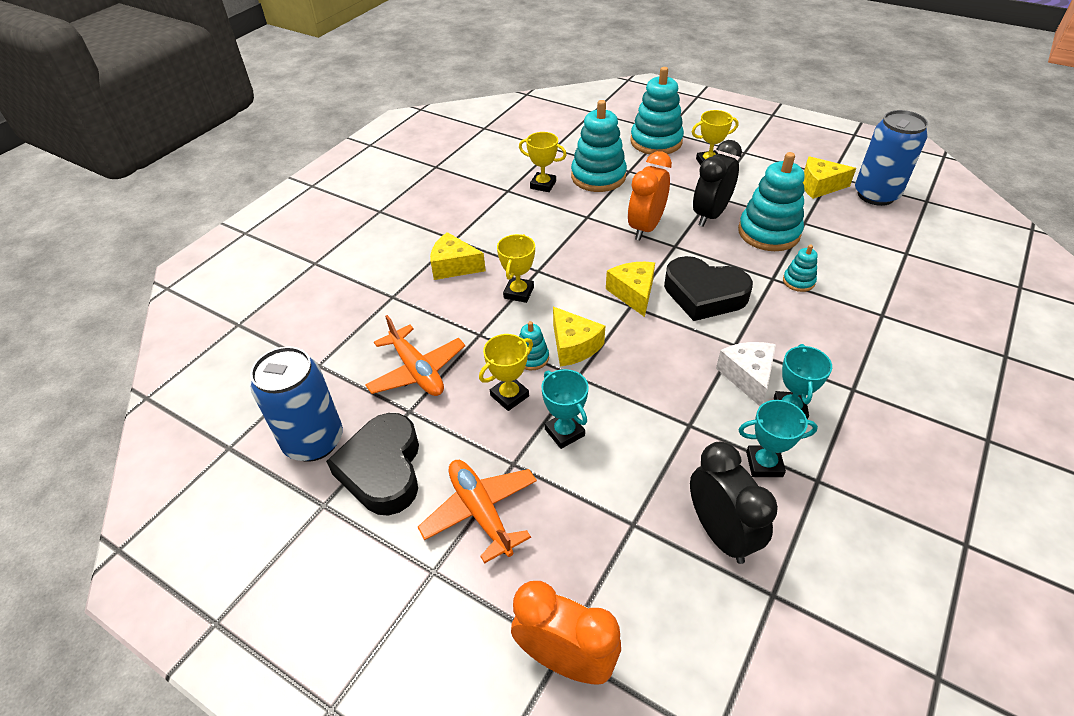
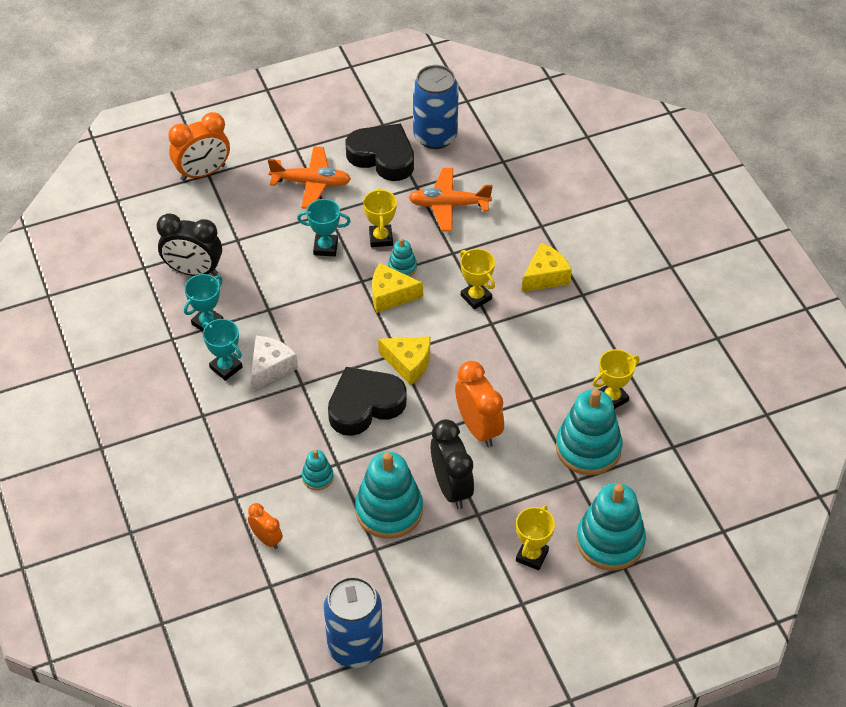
camera: 125 degrees right, 5 degrees up
white cheese [716,342,776,406] -> white cheese turned 90 degrees counterclockwise [251,336,298,391]
yellow cheese [803,156,856,199] -> none
none -> orange clock [248,503,283,549]

